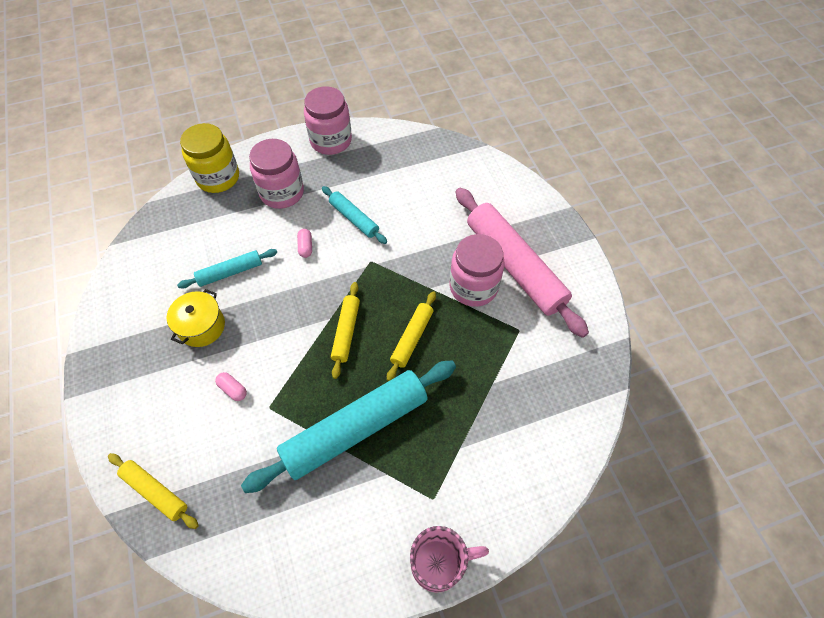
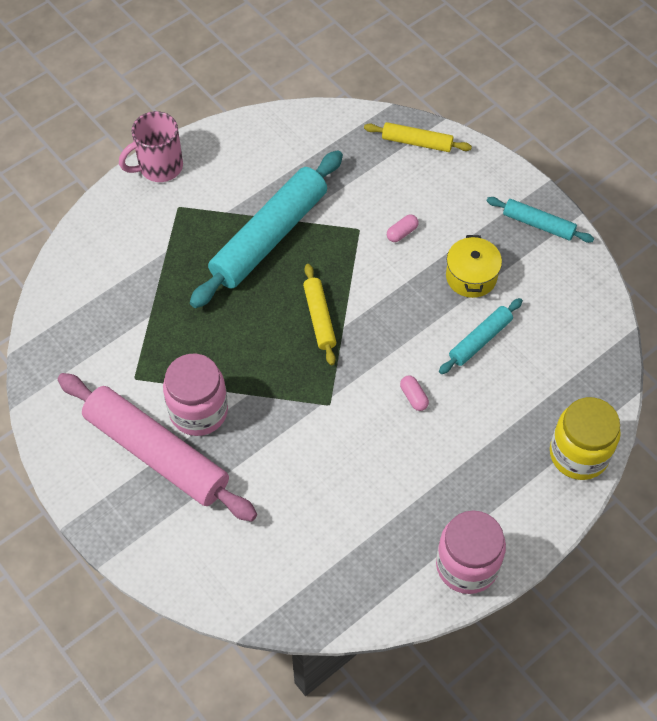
camera: 160 degrees right, 0 degrees up
pink capsule [215,372,247,401] -> pink capsule turned 60 degrees counterclockwise [387,214,419,242]
pink jar [249,139,304,209] -> none
turquoise rolling pin [322,186,387,244] -> turquoise rolling pin moved to [487,197,594,243]
yellow rolling pin [387,291,436,381] -> none

